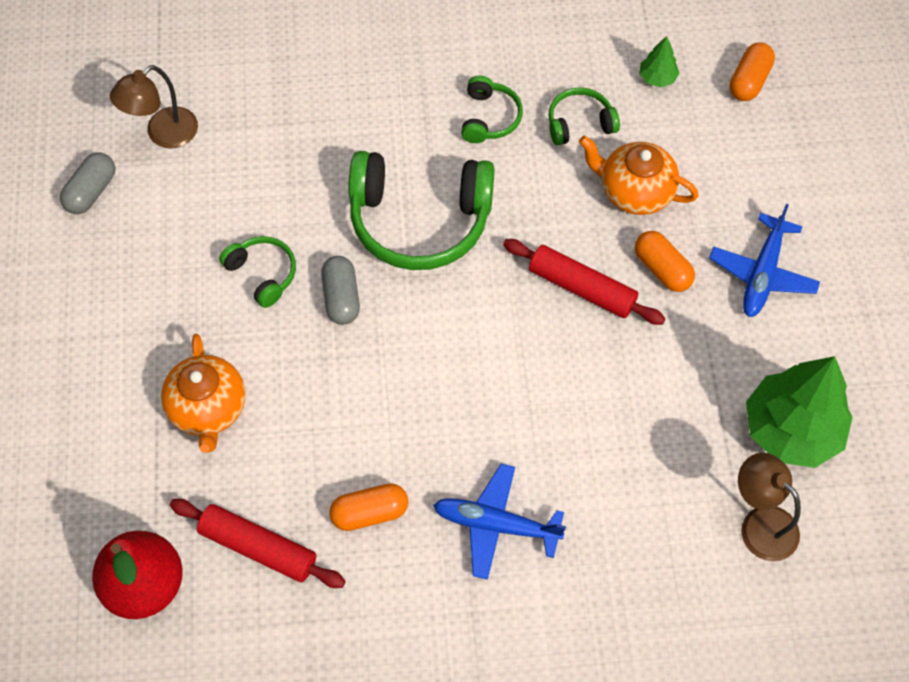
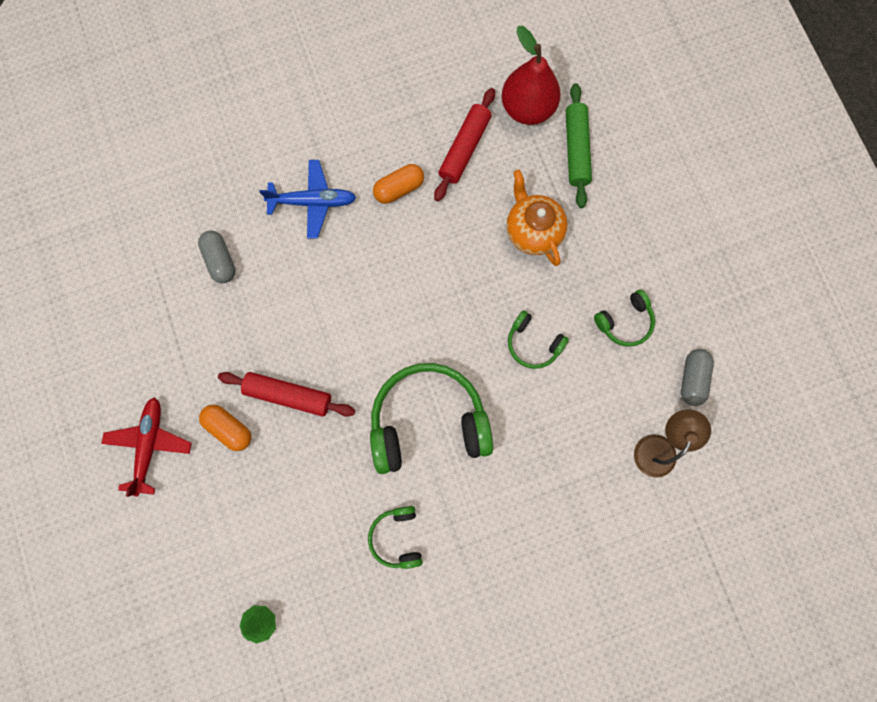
camera: 165 degrees right, 15 degrees up
red rolling pin [170,499,346,588] -> red rolling pin turned 75 degrees counterclockwise [434,88,495,201]
grey capsule [321,256,360,325] -> grey capsule moved to [198,231,236,283]
green headphones [548,87,620,145] -> green headphones moved to [594,290,655,347]
orange teapot [579,136,699,215] -> none
blue plane [709,204,820,317] -> red plane [101,397,192,497]
orange capsule [729,43,775,101] -> none
brown lamp [738,453,801,561] -> none
green tree [746,356,853,468] -> none
none -> green rolling pin [566,83,592,208]

